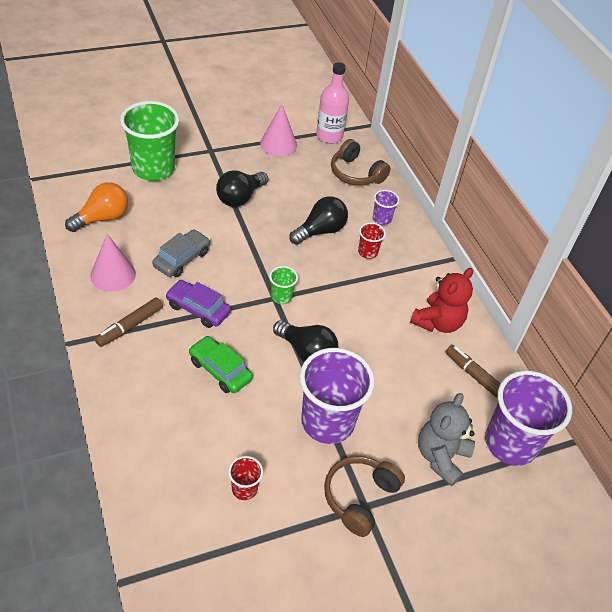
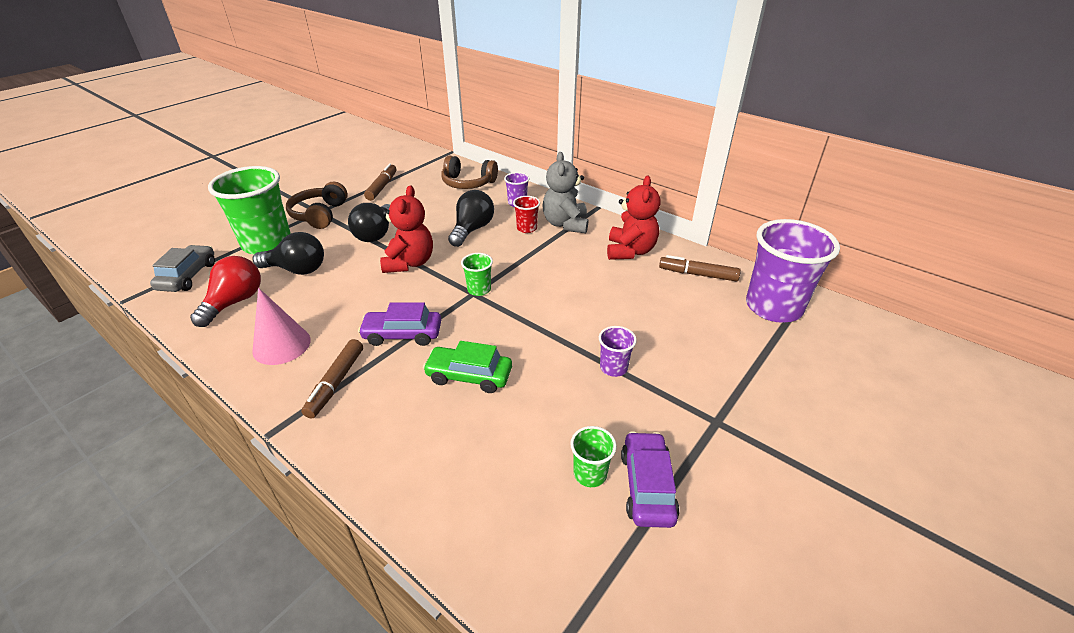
camera: 25 degrees left, 10 degrees down
orange light bulb [65,182,128,232] -> red light bulb [190,256,261,327]
grey car [152,229,210,277] -> grey car moved to [150,245,215,292]
red cup [228,456,263,500] -> green cup [570,426,617,487]
pink cone [260,104,297,156] -> brown marker [364,164,397,201]
black light bulb [273,320,338,362] -> black light bulb moved to [252,232,324,275]
purple cup [300,348,375,444] -> purple cup [599,326,637,377], size x0.45
pink bottle [316,62,349,143] -> none
brown headphones [324,456,405,537] -> brown headphones moved to [286,182,348,229]
grey teddy bear [418,393,475,486] -> grey teddy bear moved to [543,152,588,233]
none -> red teddy bear [380,185,433,273]
none -> purple car [621,431,680,528]

